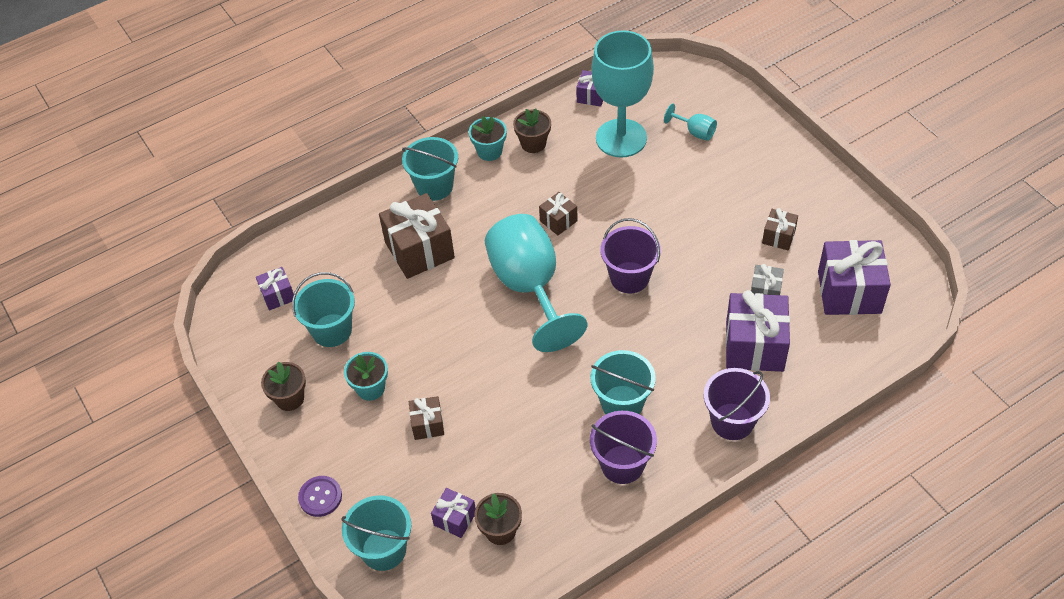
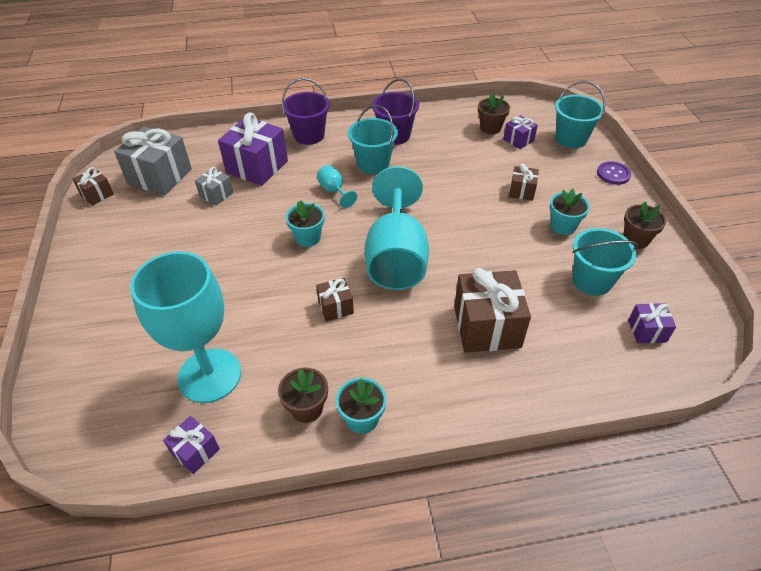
camera: 160 degrees left, 5 degrees down
turquoise bucket [402,137,458,201] -> none
purple bucket [600,218,661,293] -> turquoise flower pot [286,200,325,247]
turquoise goblet [664,103,717,141] -> turquoise goblet moved to [317,165,357,208]
brown gift [762,208,798,250] -> brown gift moved to [73,167,114,206]
purple gift [818,240,891,315] -> grey gift [114,126,192,196]

